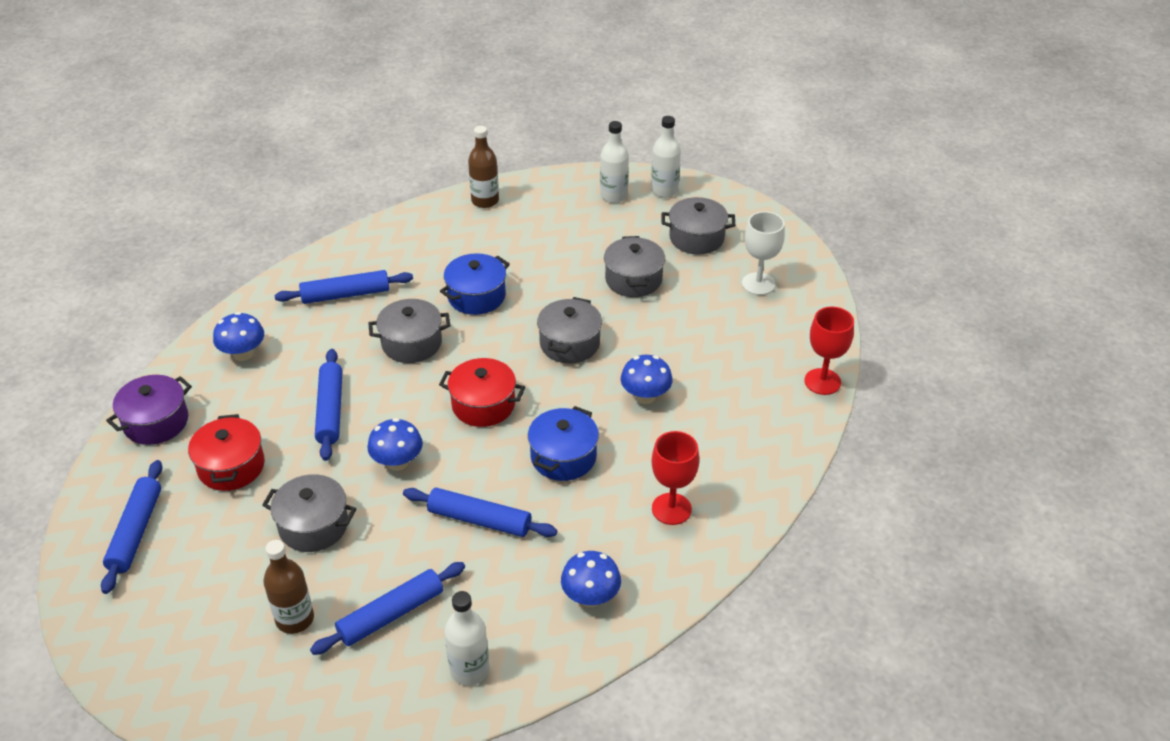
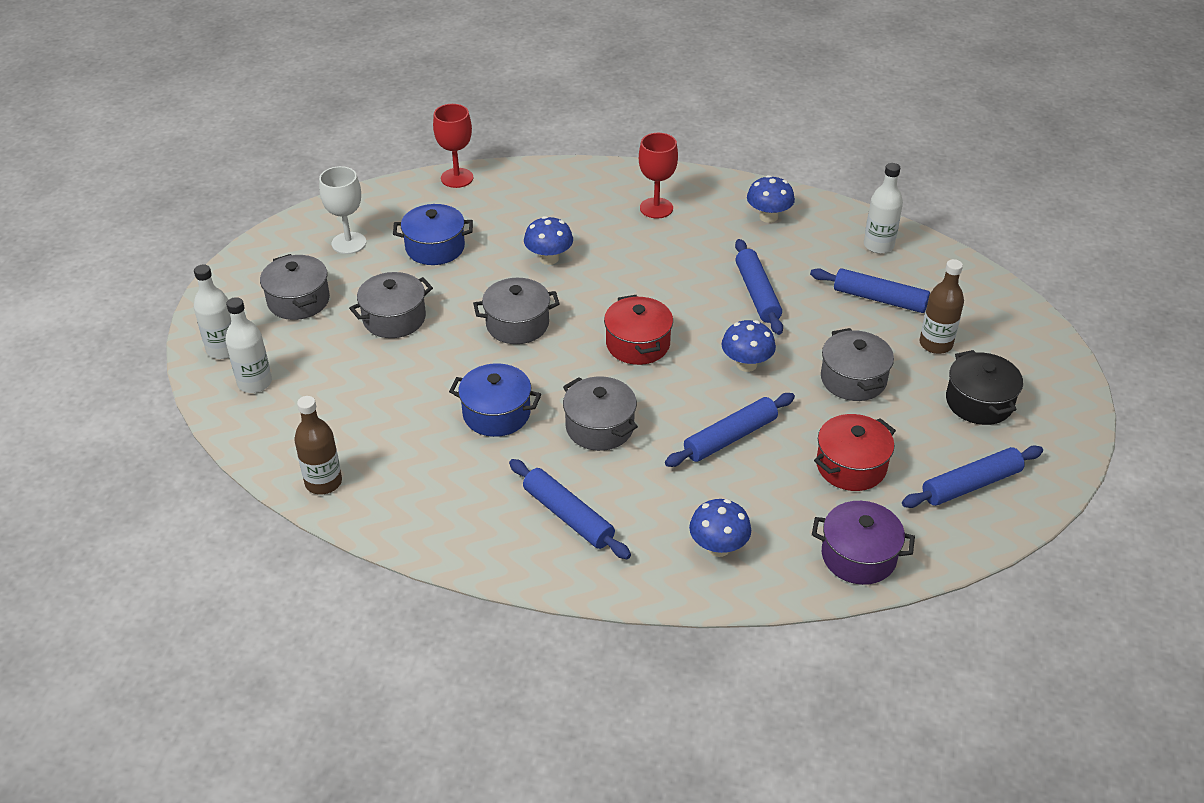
camera: 120 degrees left, 0 degrees up
blue pot [528,406,599,481] -> blue pot moved to [393,204,473,265]
none -> black pot [946,350,1023,425]

